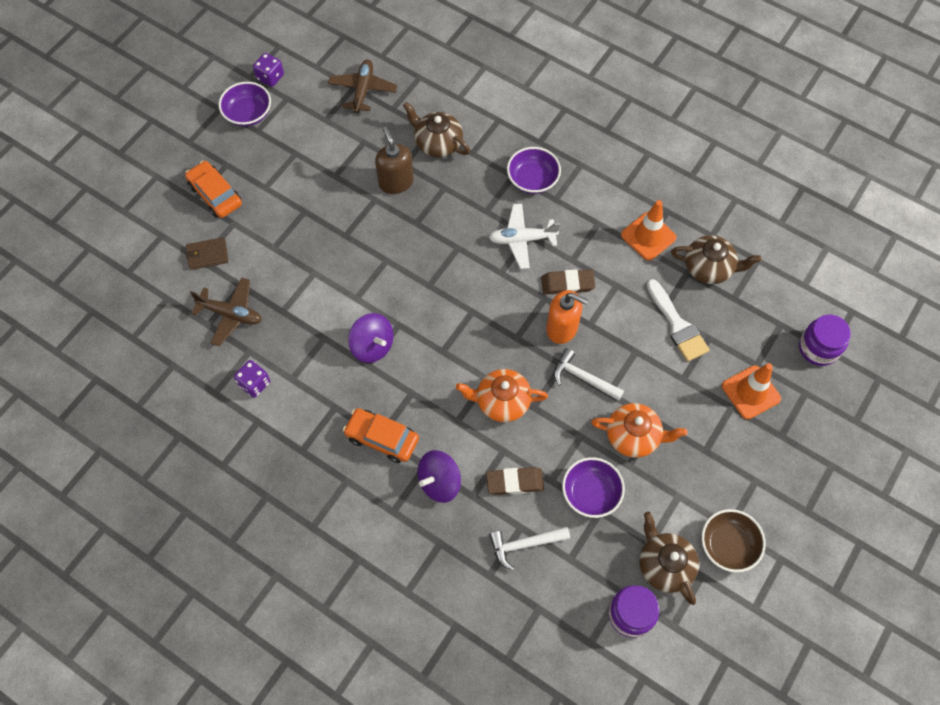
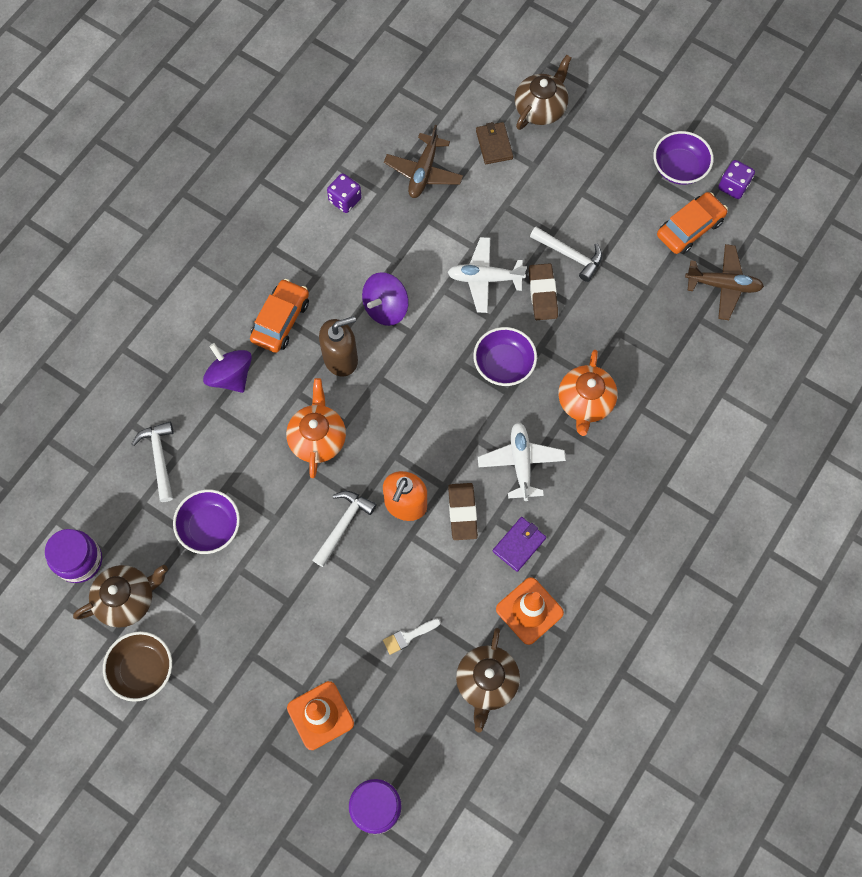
camera: 90 degrees right, 5 degrees up
orange car [185,161,242,218] -> orange car moved to [657,192,728,254]
brown soap dispenser [375,127,414,194] -> brown soap dispenser moved to [319,316,358,376]
brown teapot [403,102,470,157] -> brown teapot moved to [515,55,572,130]
brown eraser [486,467,544,495] -> brown eraser moved to [529,263,558,320]
purple bowl [507,147,561,194] -> purple bowl moved to [473,327,537,386]
orange teapot [591,403,687,458] -> orange teapot moved to [558,350,618,436]
white brush [646,279,710,362] -> white brush [383,619,441,655], size x0.54
none -> white plane [447,237,527,313]
none -> purple wallet [493,517,546,572]
none -> white hammer [530,227,602,282]

